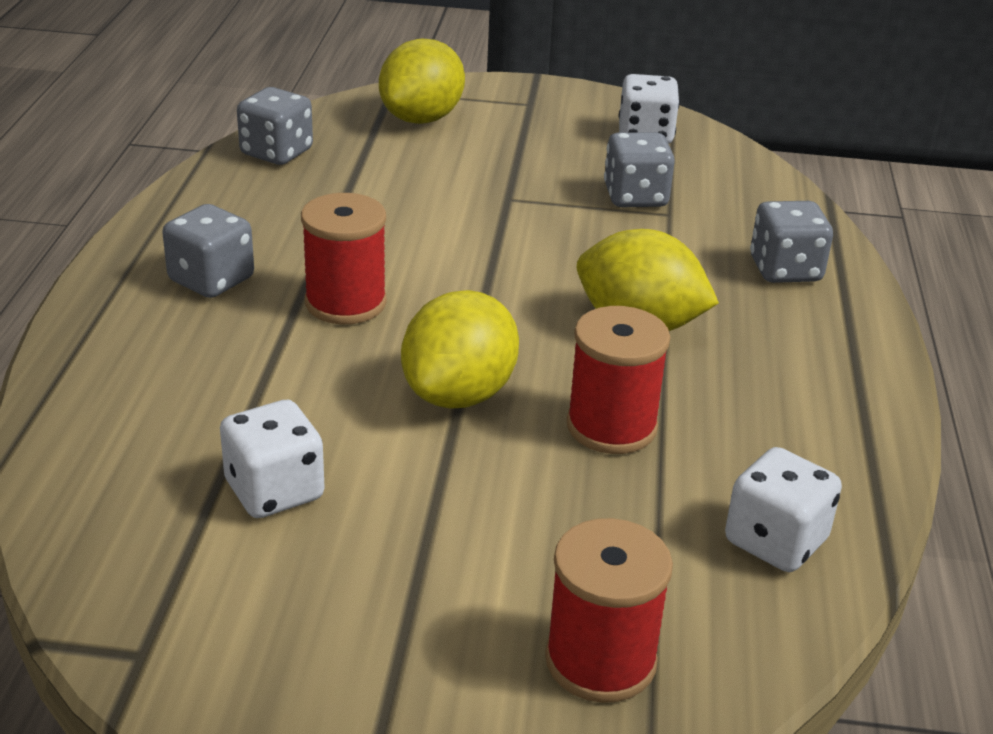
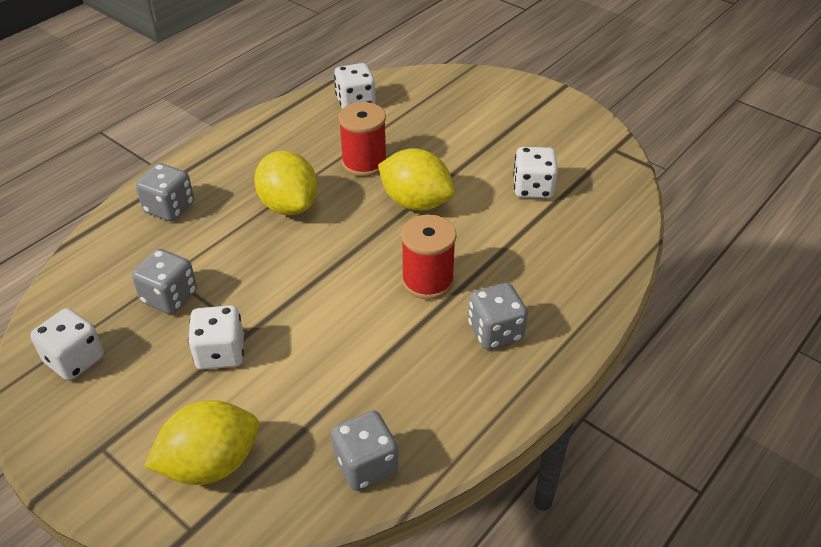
camera: 145 degrees left, 10 degrees up
yellow lemon [401,290,519,409] -> yellow lemon turned 60 degrees clockwise [378,148,455,211]
red spool [545,518,673,703] -> none
none -> white dice [188,305,244,370]

